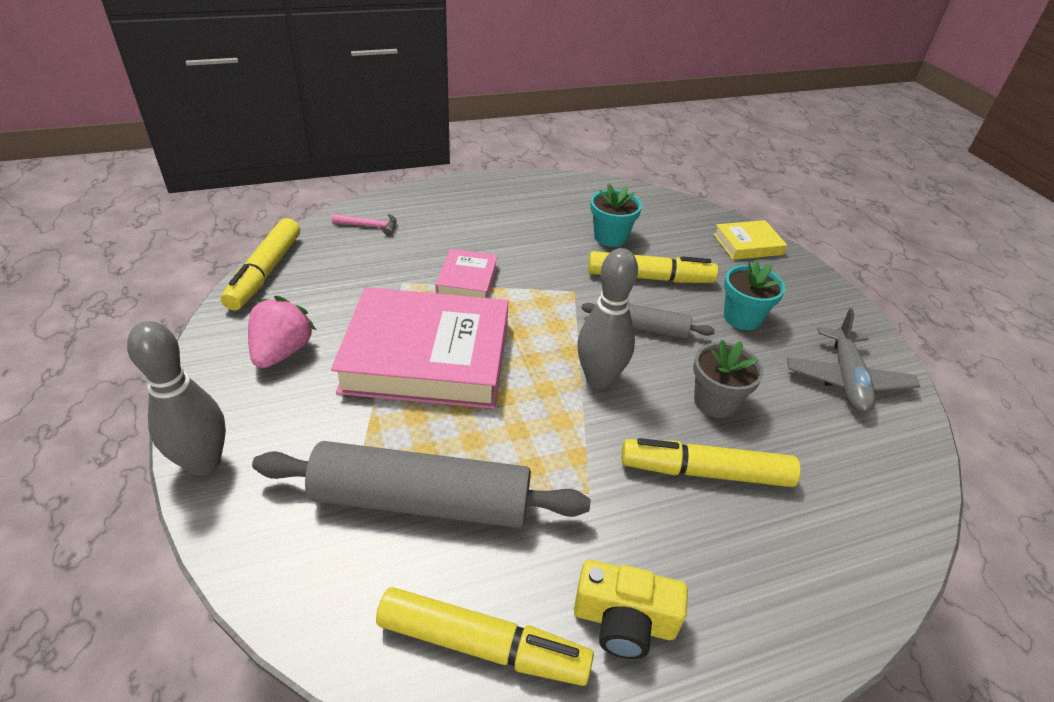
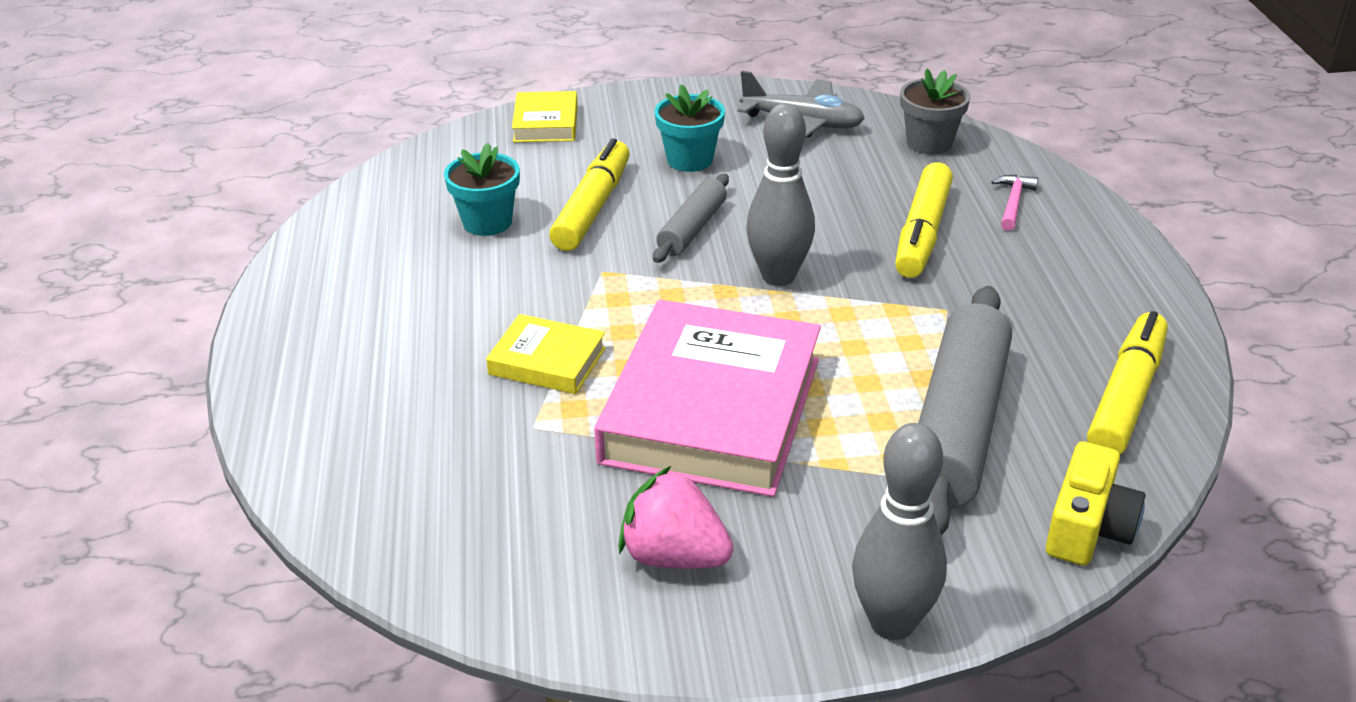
camera: 75 degrees left, 5 degrees down
yellow marker [221,218,300,310] -> none
pink hammer [332,214,397,236] -> pink hammer moved to [992,175,1038,231]
pink book [435,249,498,298] -> yellow book [486,314,606,394]
yellow camera [574,560,688,659] -> yellow camera moved to [1046,441,1146,566]
grey flower pot [693,340,764,418] -> grey flower pot moved to [900,68,970,154]

